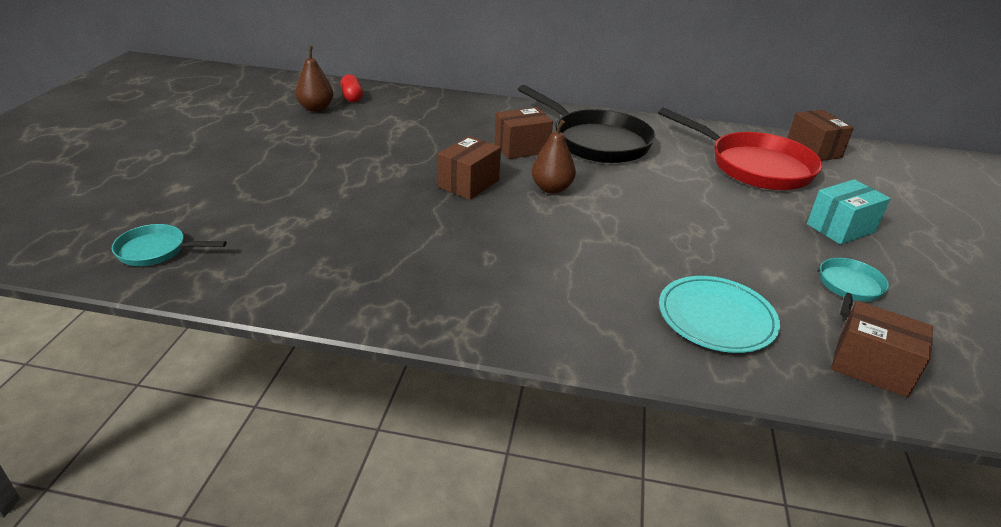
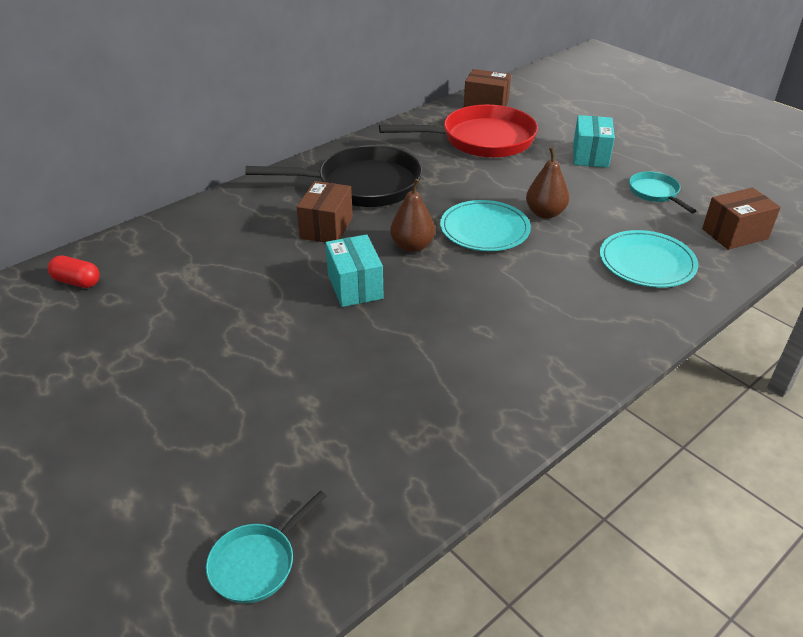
camera: 50 degrees left, 5 degrees up
brown pear [295,46,333,112] -> brown pear moved to [526,147,569,219]
brown box [438,136,501,200] -> turquoise box [326,234,384,307]
none -> turquoise plate [440,200,531,251]

